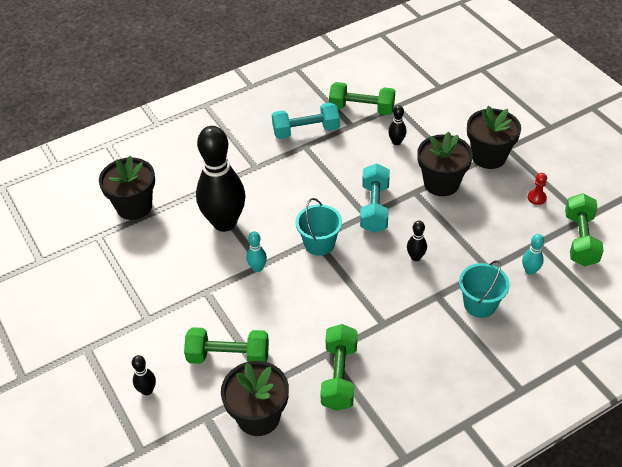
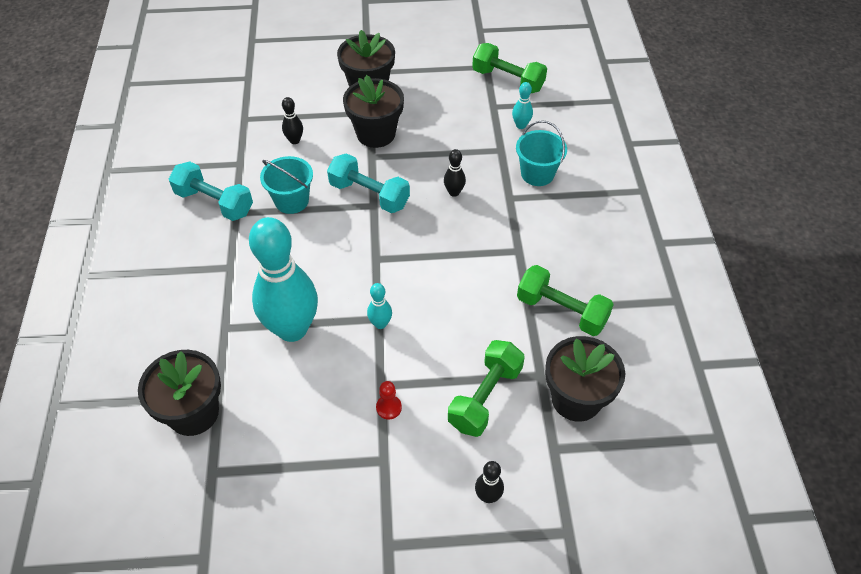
camera: 65 degrees left, 5 degrees up
black bowling pin [196,126,246,232] -> turquoise bowling pin [249,217,318,342]
turquoise dumbbell [272,102,340,139] -> turquoise dumbbell turned 75 degrees counterclockwise [169,161,253,221]
turquoise bucket [295,198,342,256] -> turquoise bucket moved to [260,156,313,214]
green dumbbell [329,82,395,115] -> none
red pawn [528,173,547,205] -> red pawn moved to [376,381,402,419]

